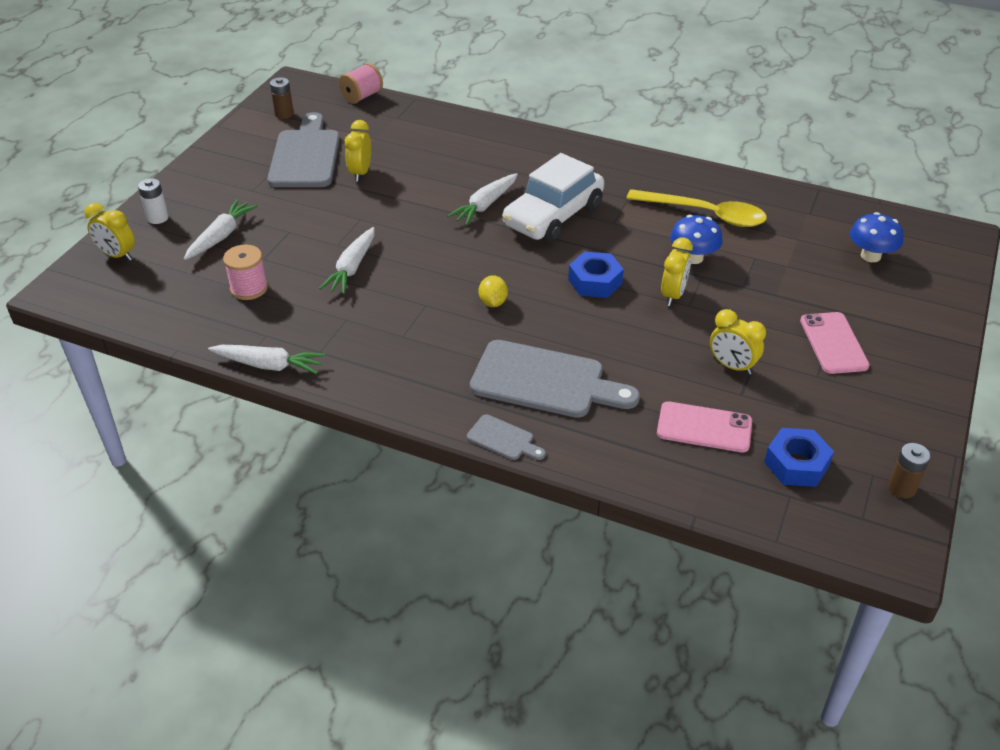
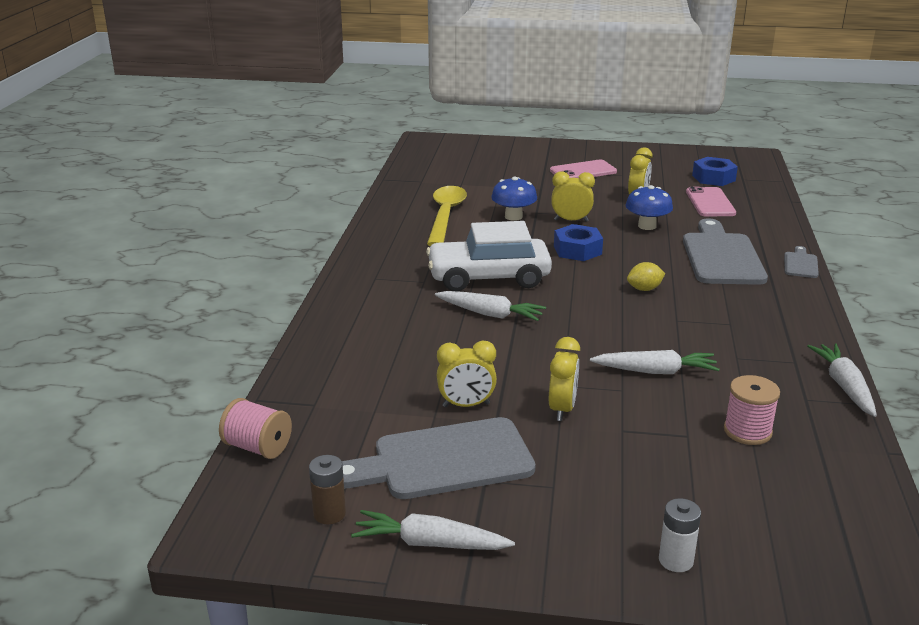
camera: 105 degrees left, 15 degrees down
yellow clock [85,203,135,261] -> yellow clock moved to [549,337,580,421]
white carrot [184,200,257,260] -> white carrot moved to [351,510,515,550]
white car [502,153,604,243] -> white car turned 150 degrees clockwise [426,221,552,291]
blue mushroom [850,212,904,262] -> blue mushroom moved to [626,185,673,230]
brown battery [888,443,931,499] -> none

